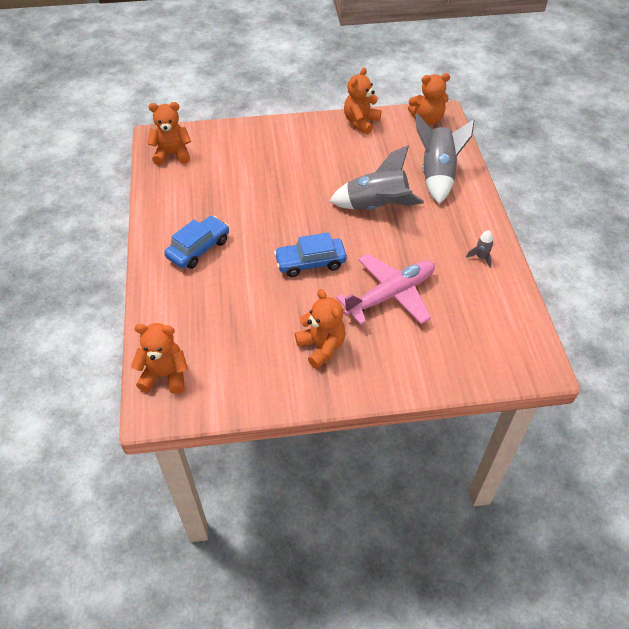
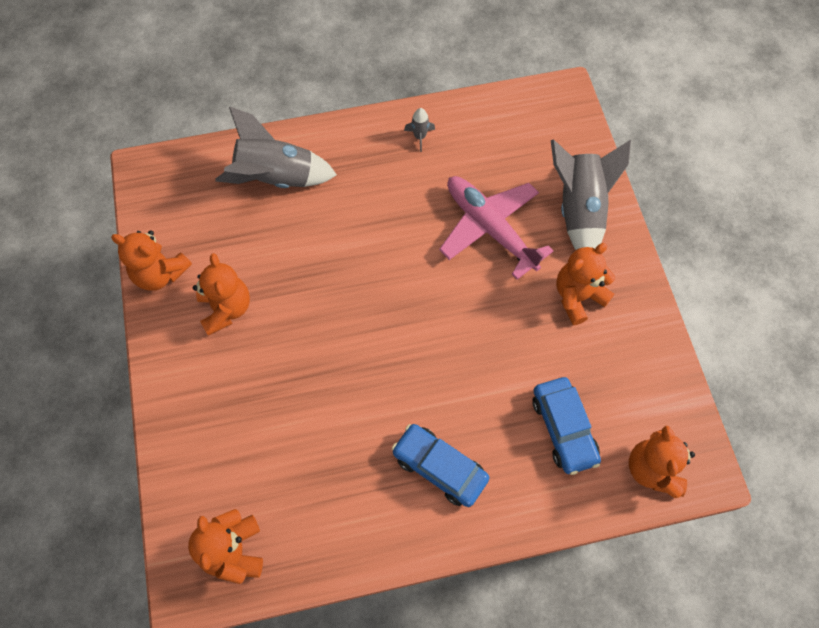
camera: 95 degrees left, 15 degrees up
blue car [274,232,347,277] -> blue car moved to [533,377,601,475]
grey rocket [329,145,424,210] -> grey rocket moved to [551,139,631,250]
orange teddy bear [408,73,450,124] -> orange teddy bear moved to [193,253,250,336]

